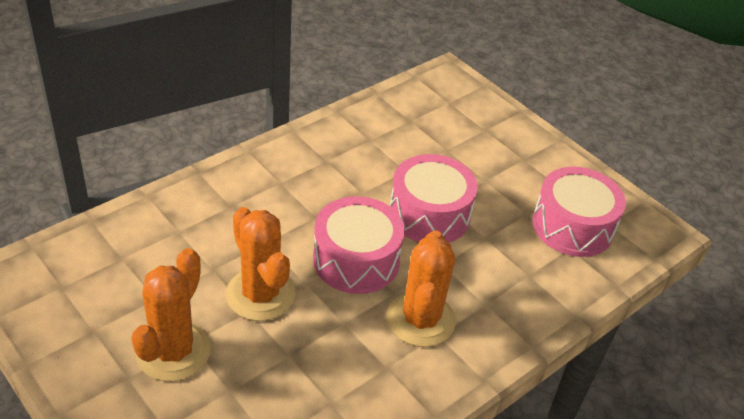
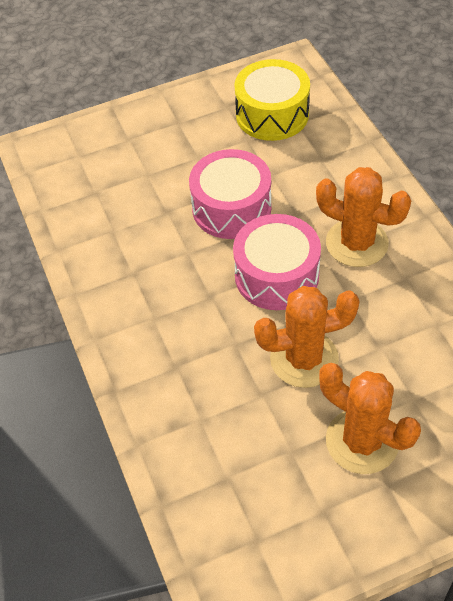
camera: 65 degrees left, 10 degrees up
pink drum [532,167,626,257] -> yellow drum [234,59,310,141]

